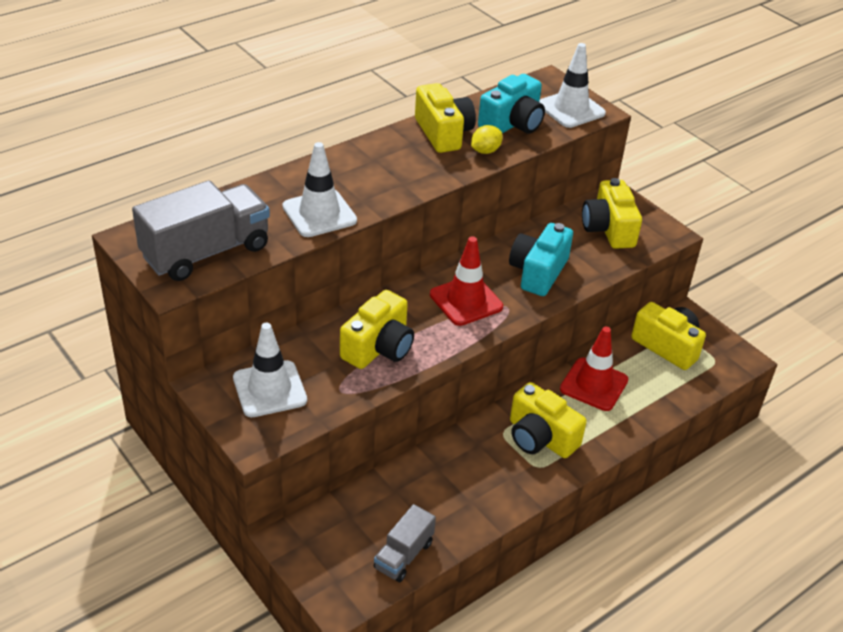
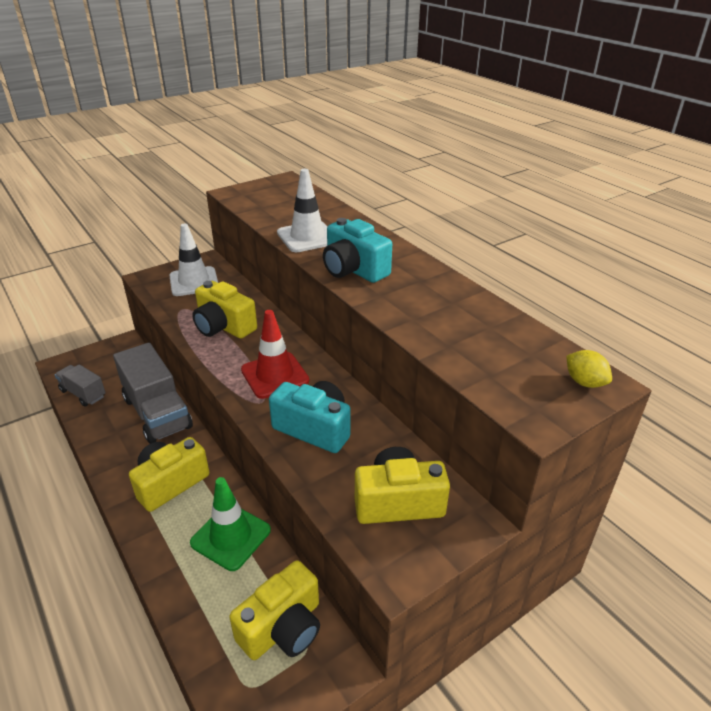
camera: 95 degrees right, 5 degrees down
grey truck [132,180,270,281] -> grey truck moved to [113,343,193,444]
yellow camera [415,83,476,153] -> none
yellow lemon [471,125,503,154] -> yellow lemon moved to [566,350,612,388]
turquoise camera [478,74,545,133] -> turquoise camera moved to [323,218,392,283]
white traffic cone [539,43,606,128] -> none
red traffic cone [560,327,628,411] -> green traffic cone [190,477,271,571]

